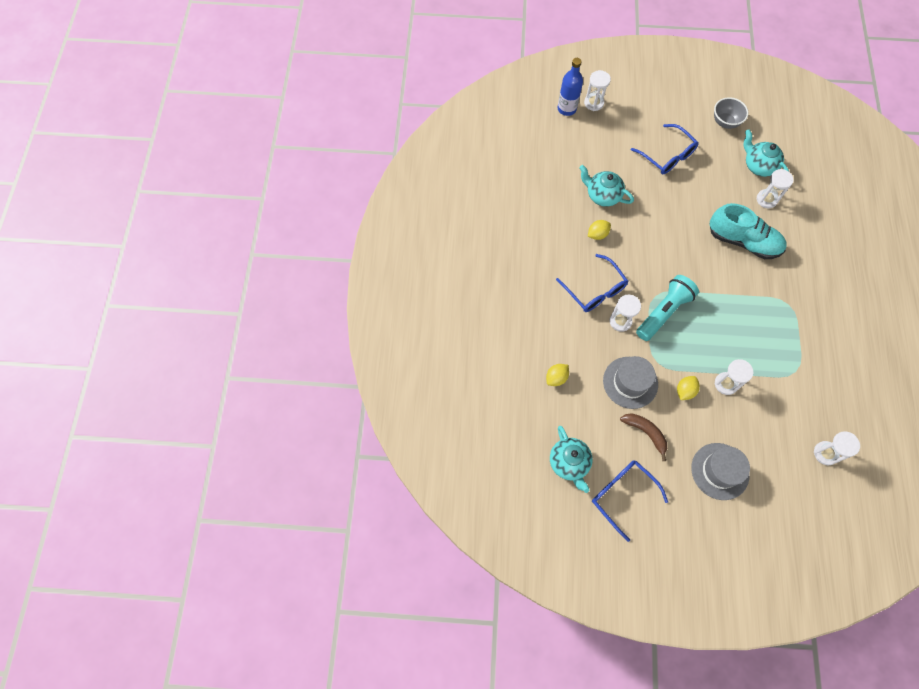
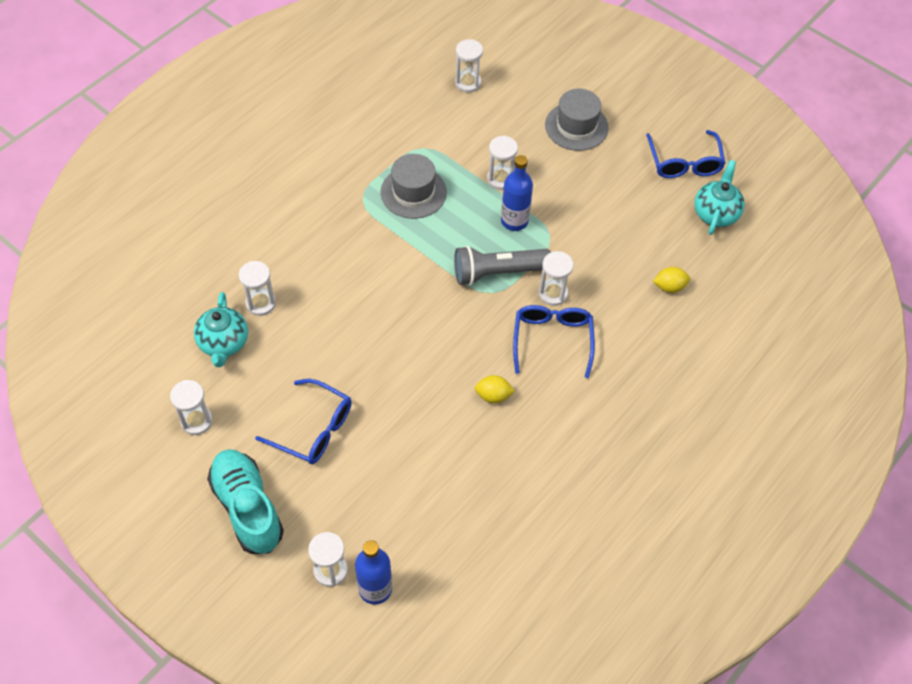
camera: 145 degrees left, 10 degrees down
turquoise teapot [579,165,634,207] -> none
grey hat [603,356,658,409] -> grey hat moved to [381,154,447,219]
brown banana [620,413,667,461] -> none
blue glasses [631,124,698,174] -> blue glasses turned 120 degrees clockwise [255,379,352,464]
turquoise flashlight [636,275,699,341] -> grey flashlight [454,246,551,286]
yellow lemon [677,376,700,400] -> none
turquoise shoe [709,203,787,259] -> turquoise shoe moved to [207,449,284,554]
grey bowl [714,97,748,129] -> white hourglass [170,380,213,435]
none -> blue bottle [501,155,533,231]

